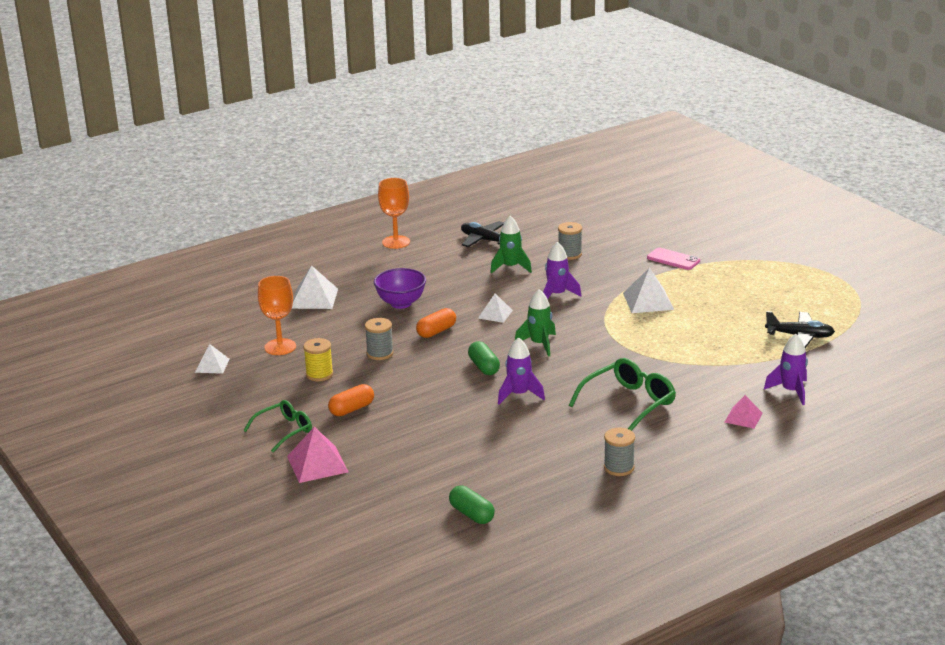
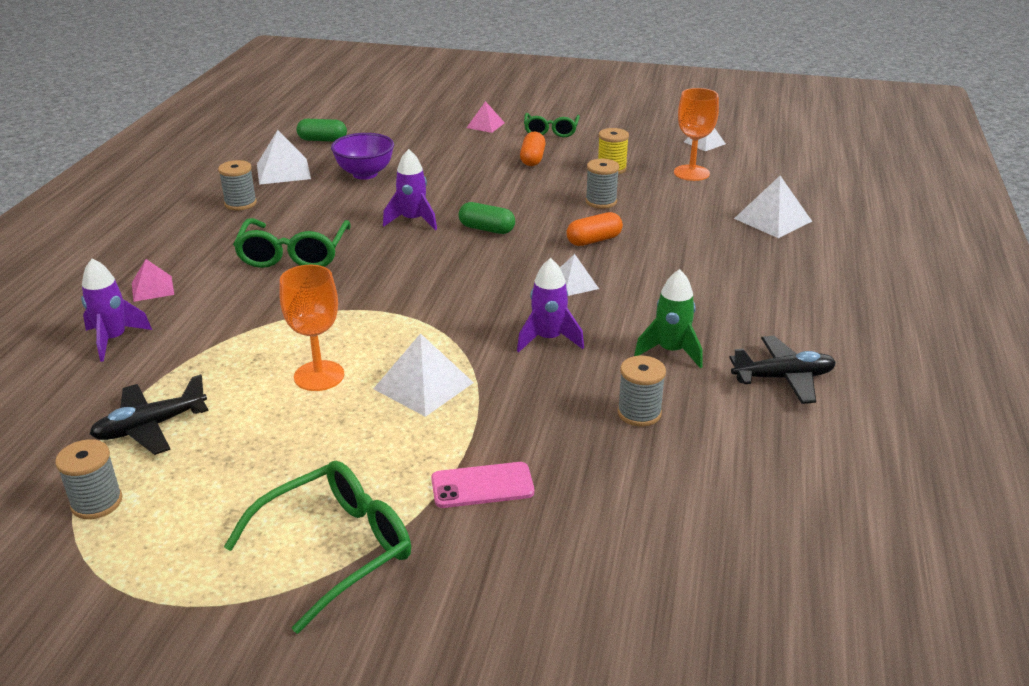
camera: 135 degrees right, 5 degrees up
pink pyramid [287,427,348,483] -> pink pyramid [467,101,505,133], size x0.63
purple bowl [374,268,426,309] -> purple bowl moved to [331,133,394,180]
orange goblet [378,178,410,249] -> orange goblet moved to [279,265,344,391]
orange capsule [416,308,456,338] -> orange capsule turned 60 degrees clockwise [566,212,623,246]
green rocket [515,289,556,357] -> none
none -> grey spool [55,439,122,519]
none -> green glasses [224,461,411,634]
none -> white pyramid [257,130,311,185]

